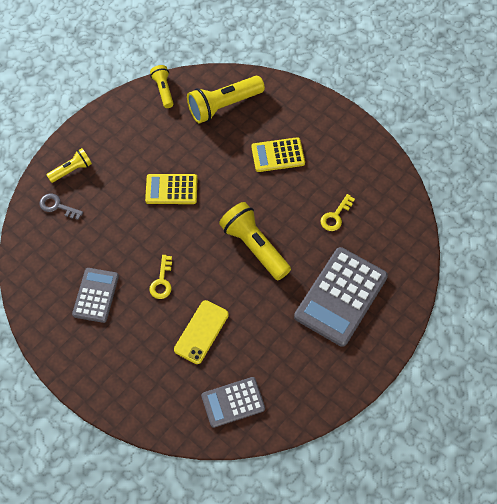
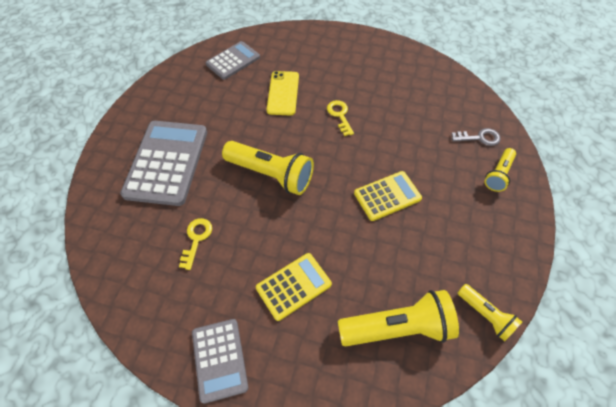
camera: 155 degrees right, 5 degrees down
grey calculator [72,268,119,323] -> grey calculator moved to [192,319,248,404]
yellow flashlight [187,76,265,124] -> yellow flashlight turned 45 degrees clockwise [338,290,459,347]

